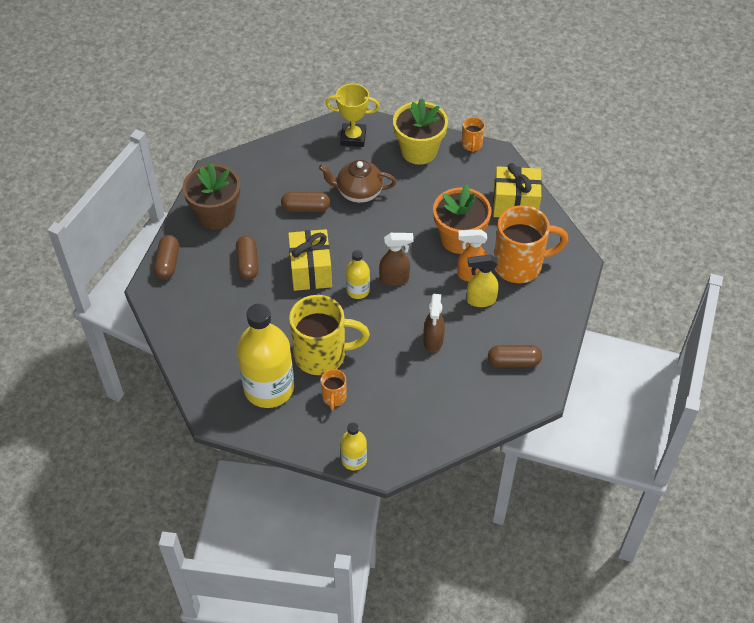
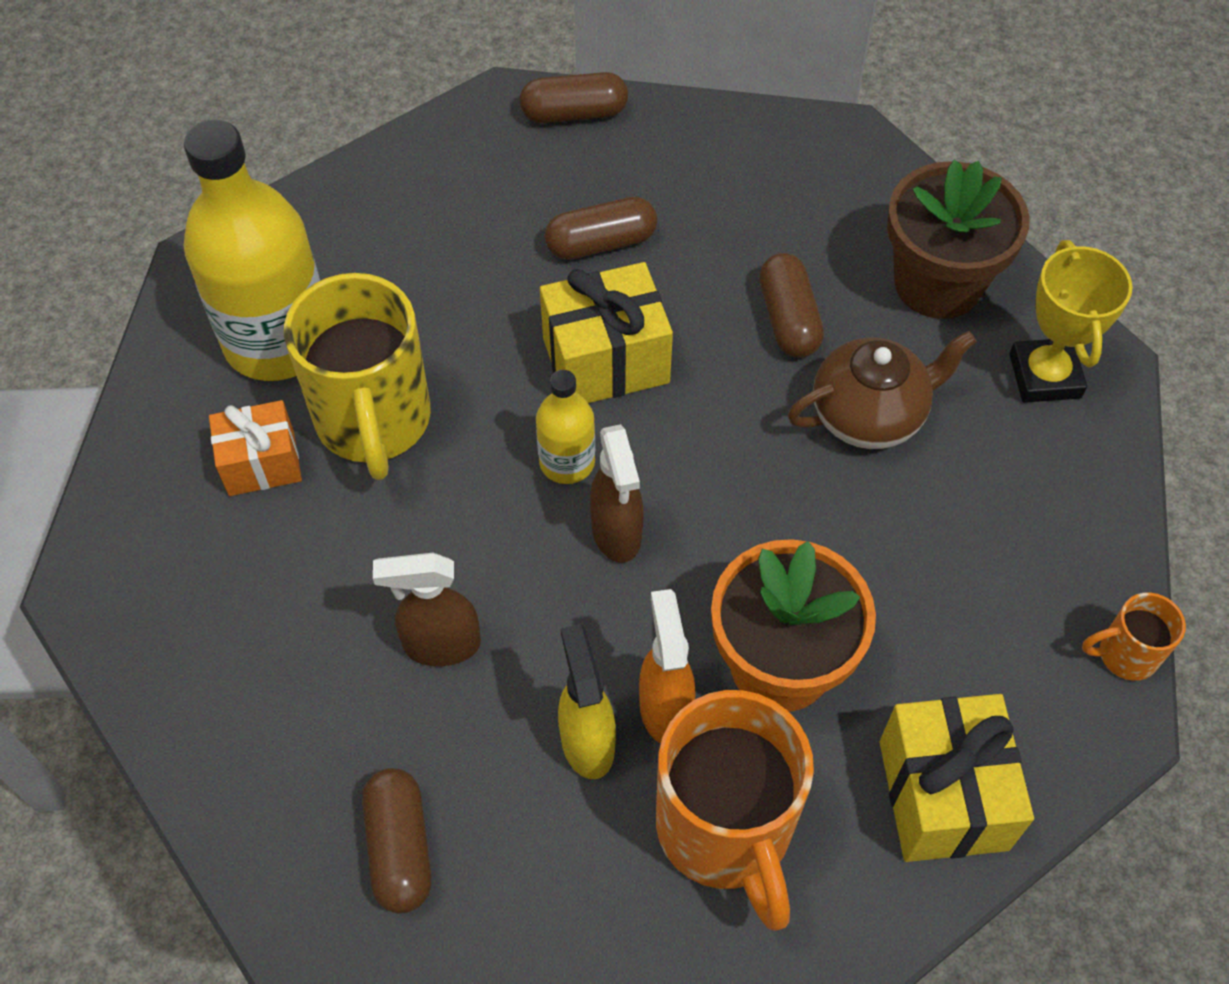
camera: 80 degrees right, 5 degrees up
brown flower pot [182,162,240,230] -> brown flower pot moved to [887,160,1030,319]
brown teapot [319,160,396,203] -> brown teapot turned 75 degrees clockwise [788,331,977,449]
orange mug [321,369,347,411] -> orange gift [209,400,302,496]
yellow bottle [341,422,367,470] -> none
yellow flower pot [393,98,448,165] -> none

